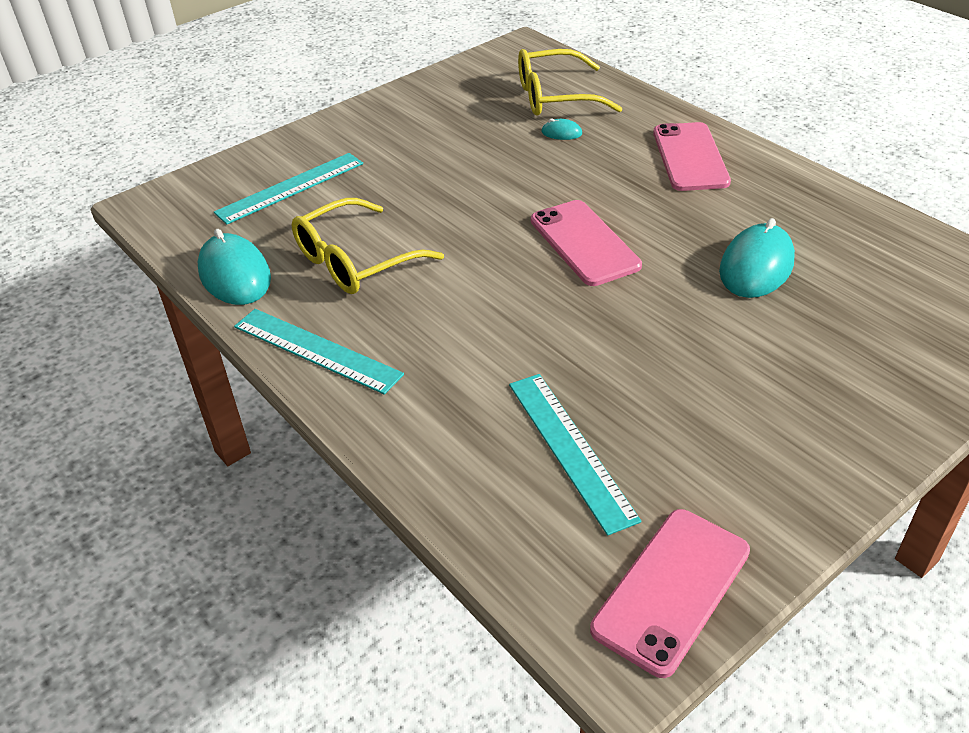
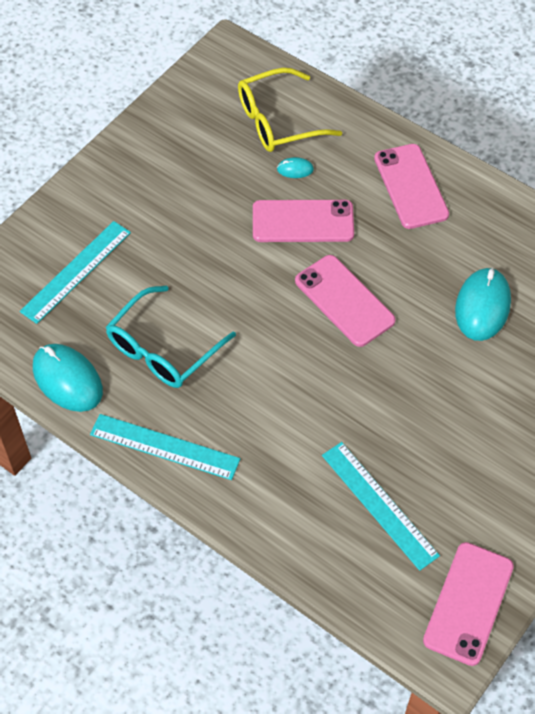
camera: 15 degrees left, 15 degrees up
yellow glasses [292,198,444,294] -> turquoise glasses [106,286,236,388]
none -> pink phone [253,200,354,242]

